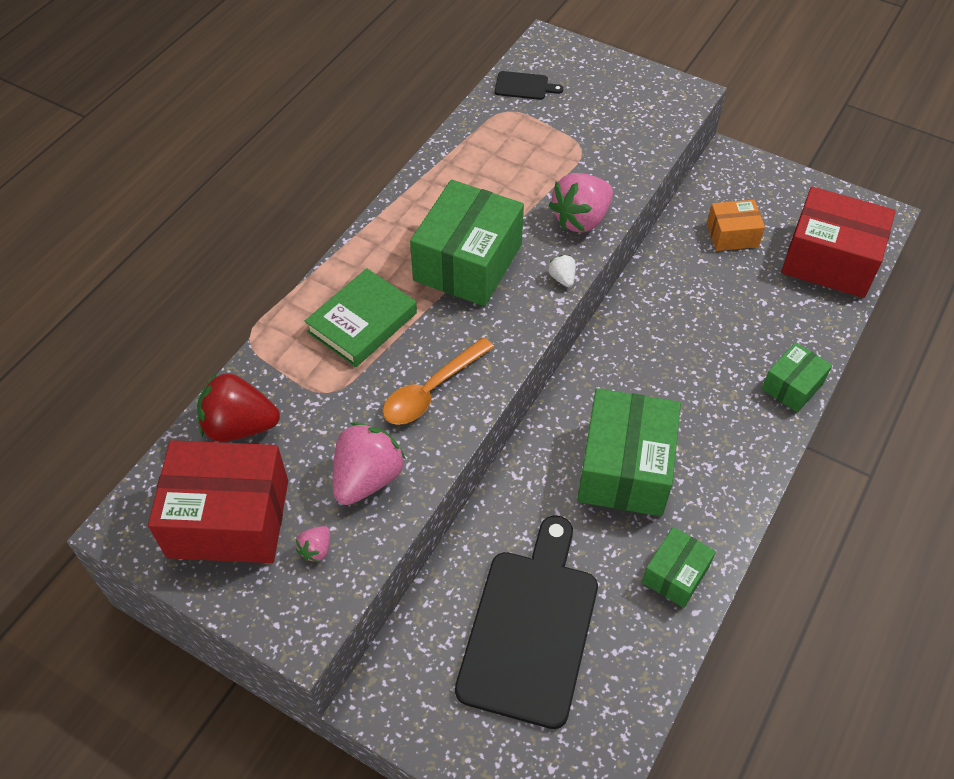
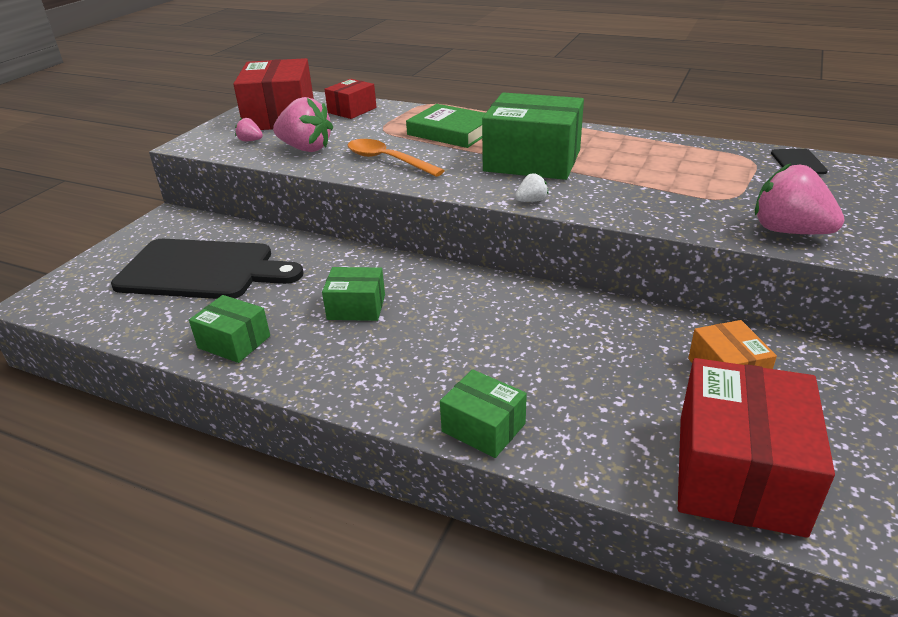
camera: 85 degrees right, 20 degrees down
red strawberry [197,372,280,442] -> red box [324,79,376,119]
pink strawberry [549,173,613,233] -> pink strawberry moved to [755,163,845,234]
green box [577,388,681,516] -> green box [322,267,385,321], size x0.54

